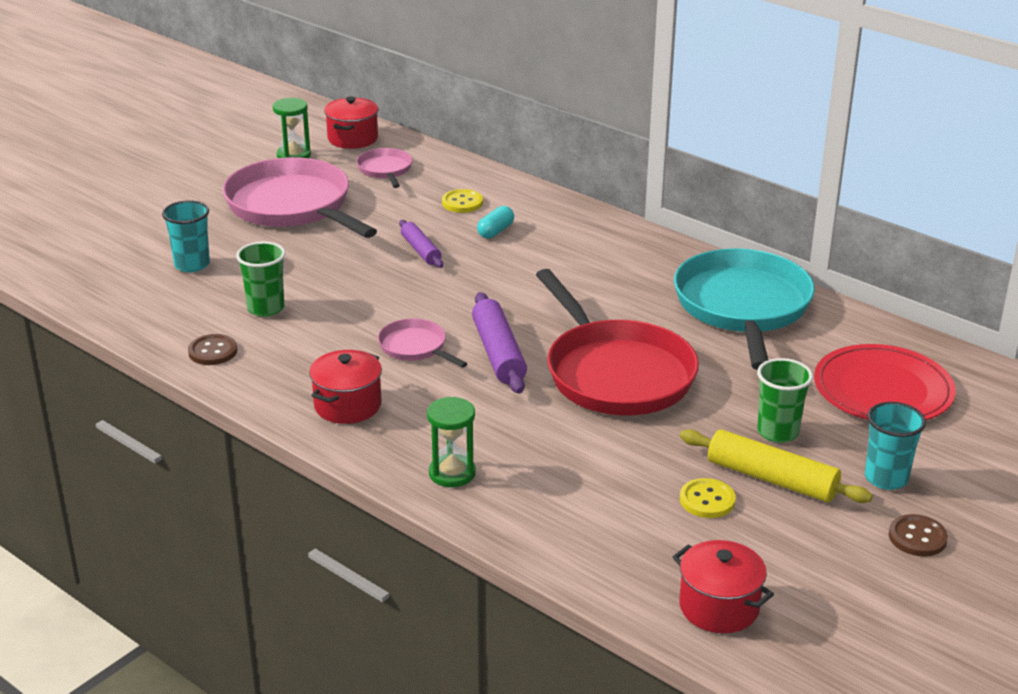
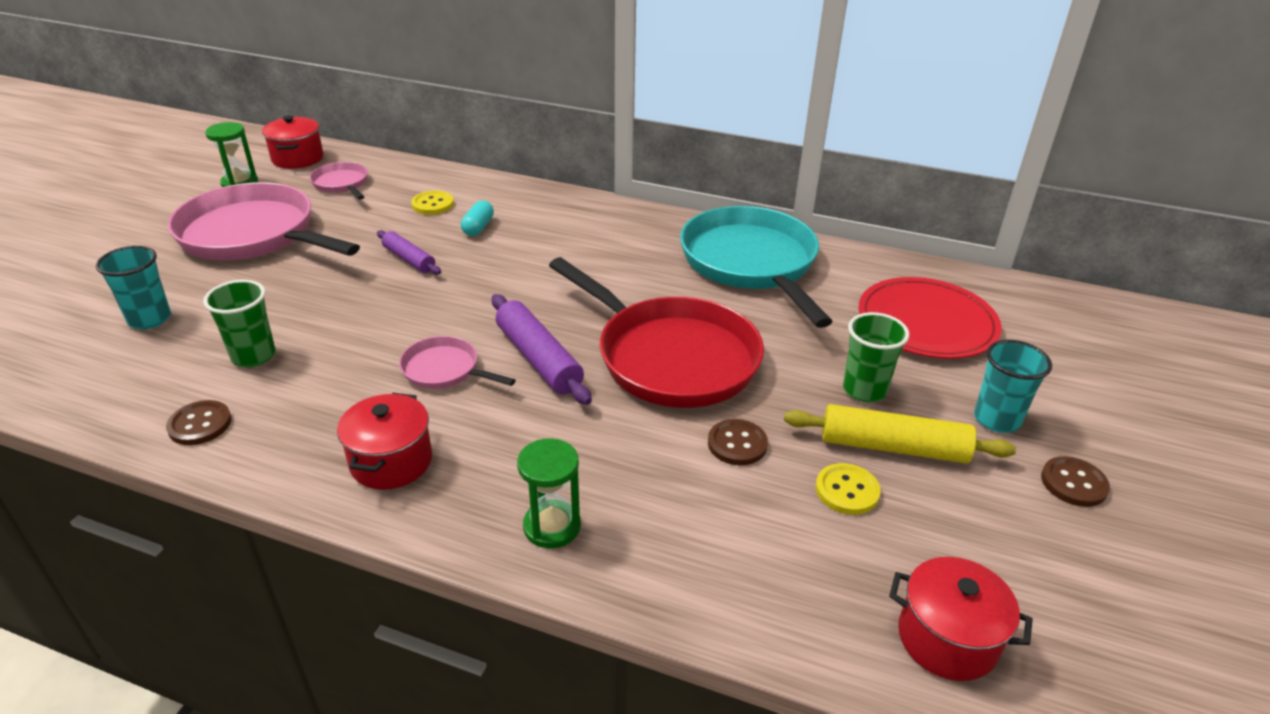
camera: 20 degrees left, 5 degrees up
none -> brown button [708,419,768,465]

